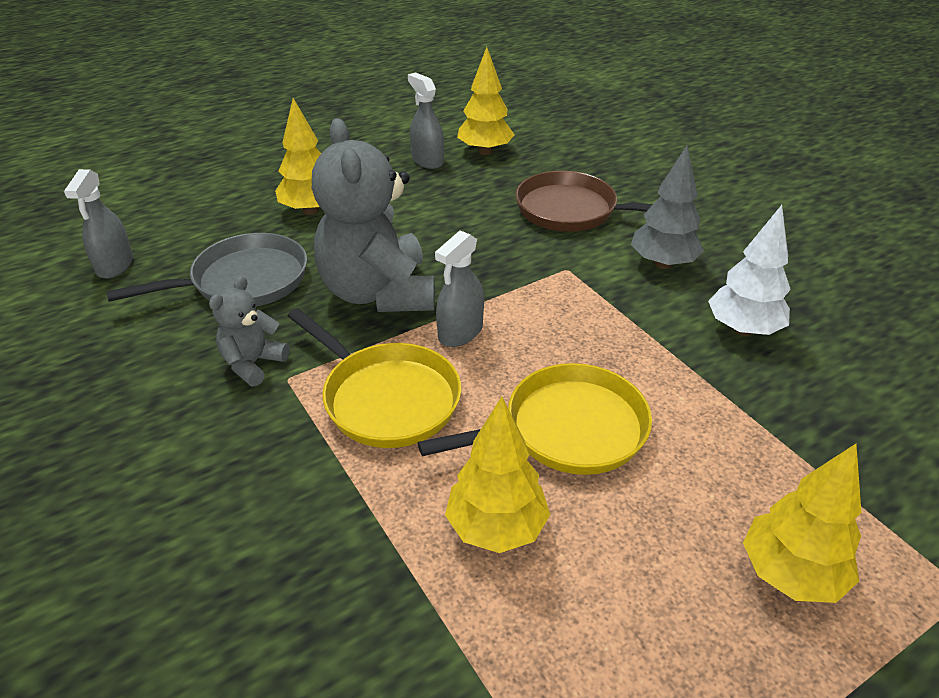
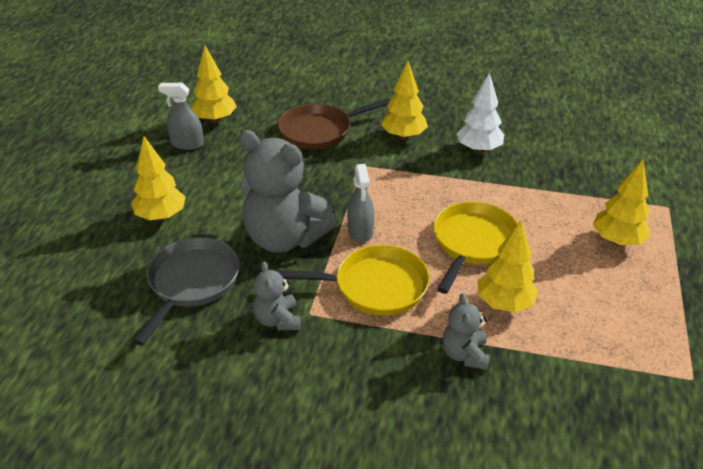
camera: 45 degrees left, 0 degrees up
grey spray bottle [64,169,133,279] -> none
grey tree [631,145,704,269] -> yellow tree [381,61,428,140]
none -> grey teddy bear [443,293,490,370]

